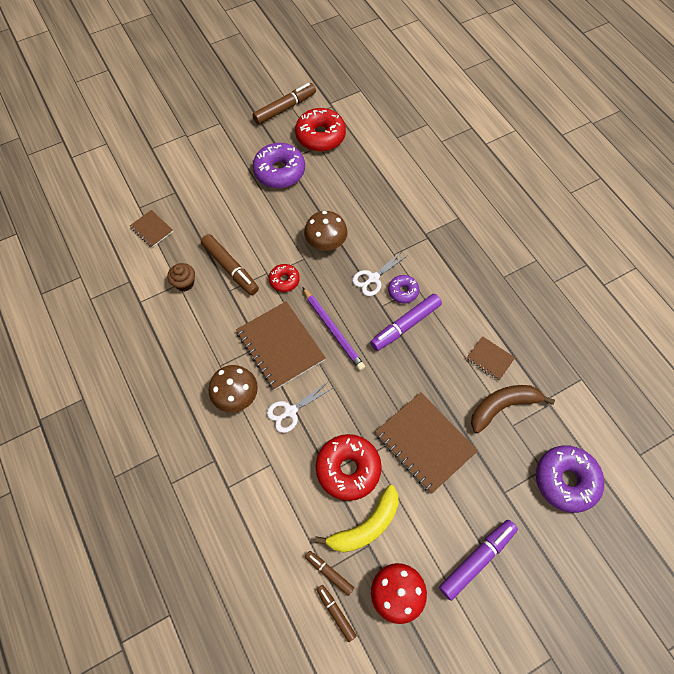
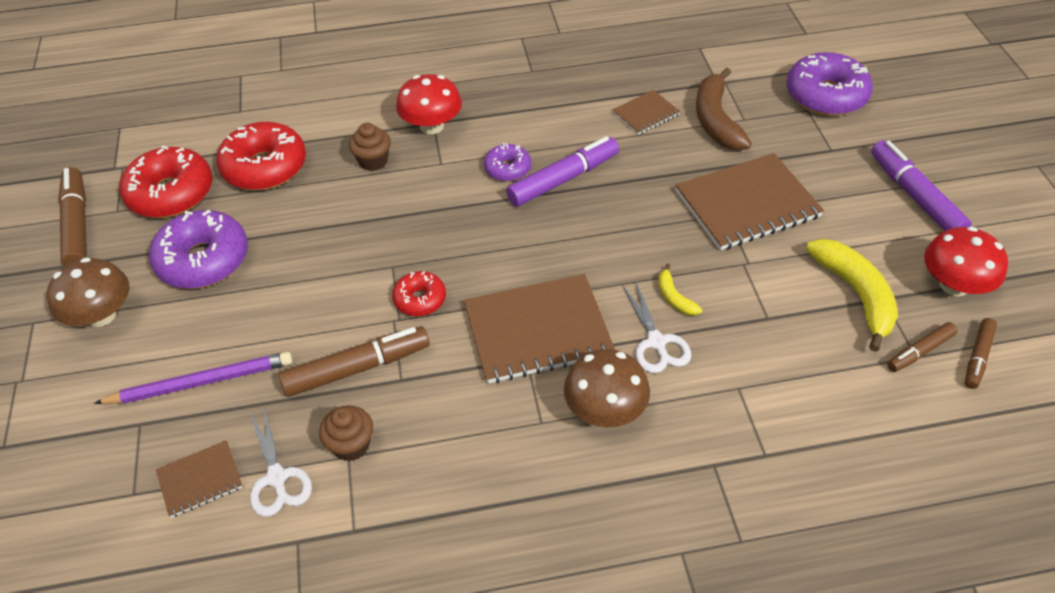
camera: 70 degrees left, 15 degrees down
purple pencil [302,287,365,370] -> purple pencil moved to [94,352,293,404]
brown mushroom [304,211,348,251] -> brown mushroom moved to [46,257,129,327]
red donut [316,434,382,501] -> red donut moved to [216,122,306,190]
brown marker [316,585,357,642] -> brown marker turned 45 degrees counterclockwise [965,318,997,389]
white scissors [352,251,408,296] -> white scissors moved to [250,406,312,517]
purple marker [370,294,442,351] -> purple marker turned 105 degrees counterclockwise [506,136,619,207]
none -> brown cupcake [349,123,391,171]
none -> red mushroom [396,74,462,134]
none -> yellow banana [658,263,702,315]

